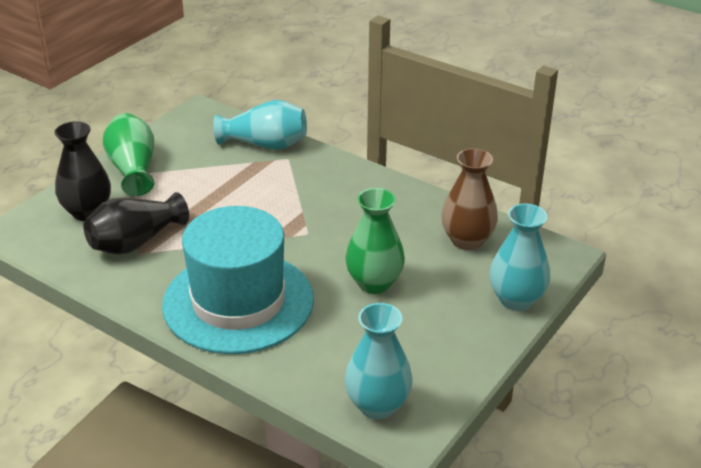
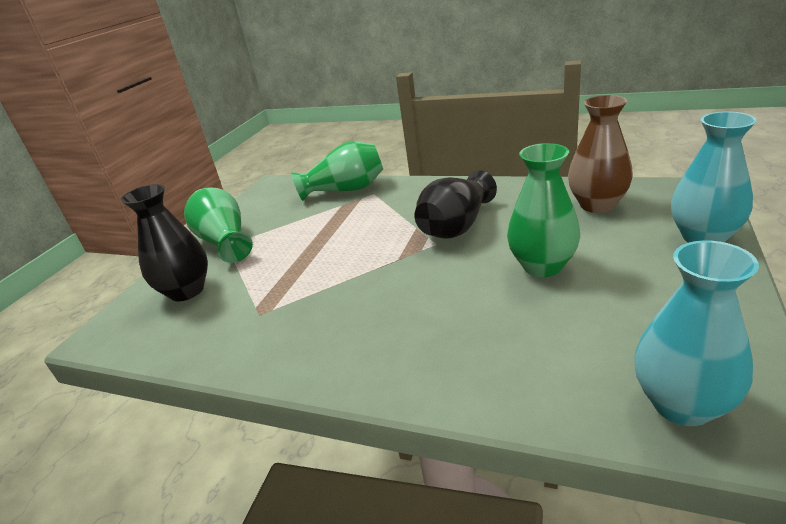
camera: 10 degrees left, 5 degrees down
black vase [83,192,189,255] -> black vase moved to [414,170,497,239]
turquoise hat [162,206,314,354] -> none
turquoise vase [213,100,307,150] -> green vase [291,141,383,201]

